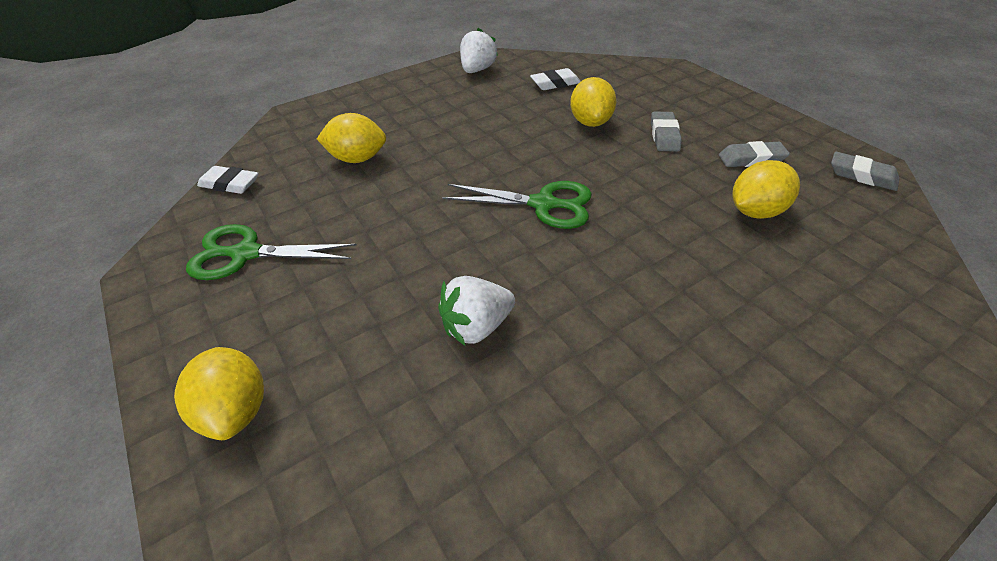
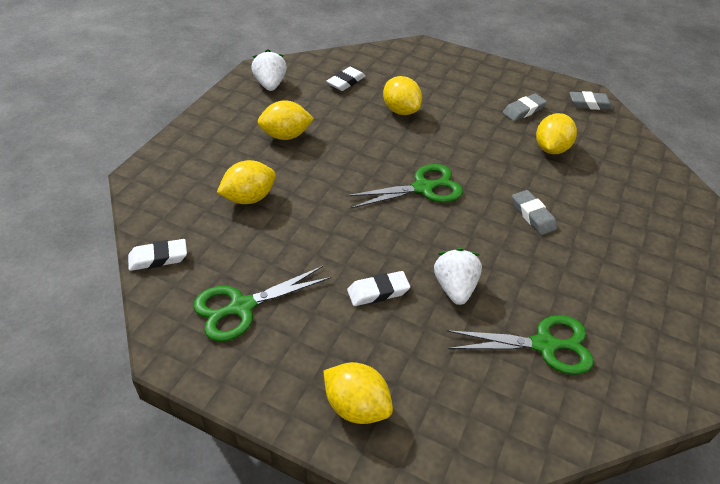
camera: 35 degrees left, 0 degrees up
white strawberry [438,276,515,346] -> white strawberry turned 150 degrees clockwise [434,248,482,305]
grey eraser [651,112,682,151] -> grey eraser moved to [512,190,557,235]
none -> yellow lemon [257,100,314,140]
none -> white eraser [347,271,410,306]
none -> green scissors [447,315,594,375]

